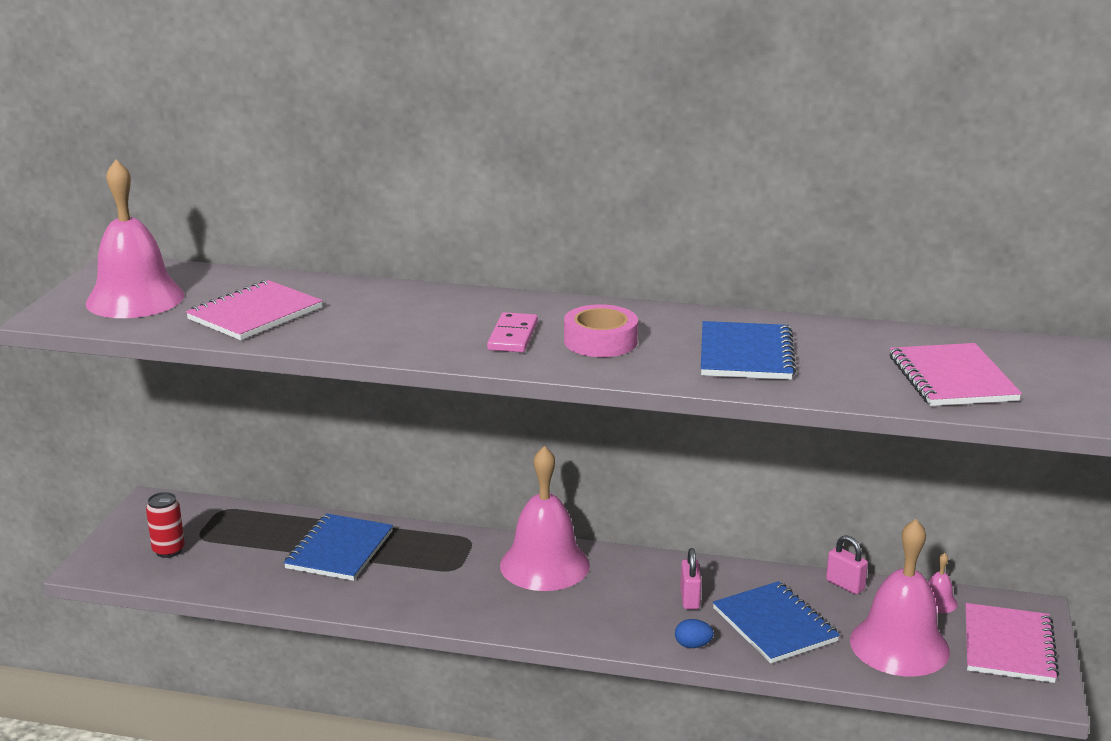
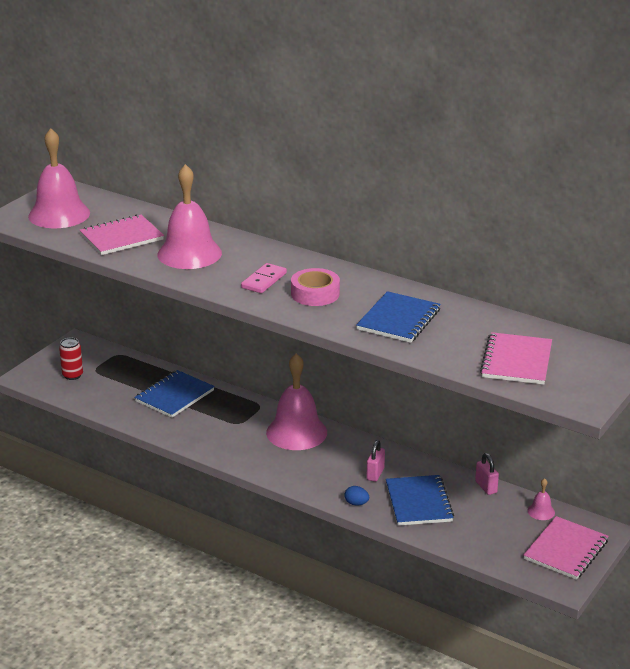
camera: 20 degrees right, 5 degrees up
pink bell [850,519,950,677] -> pink bell moved to [158,164,222,269]

